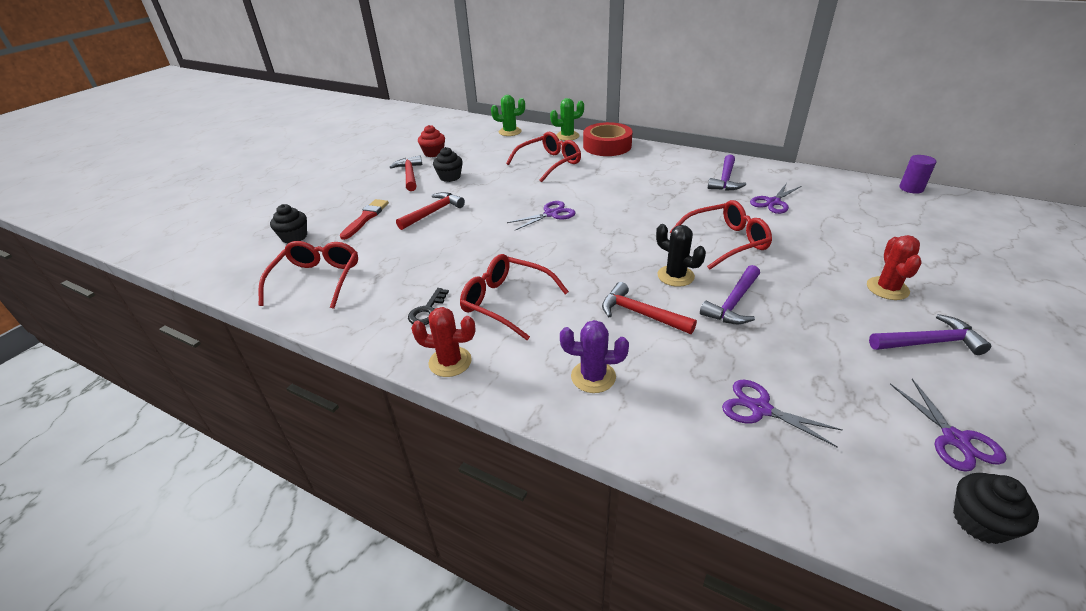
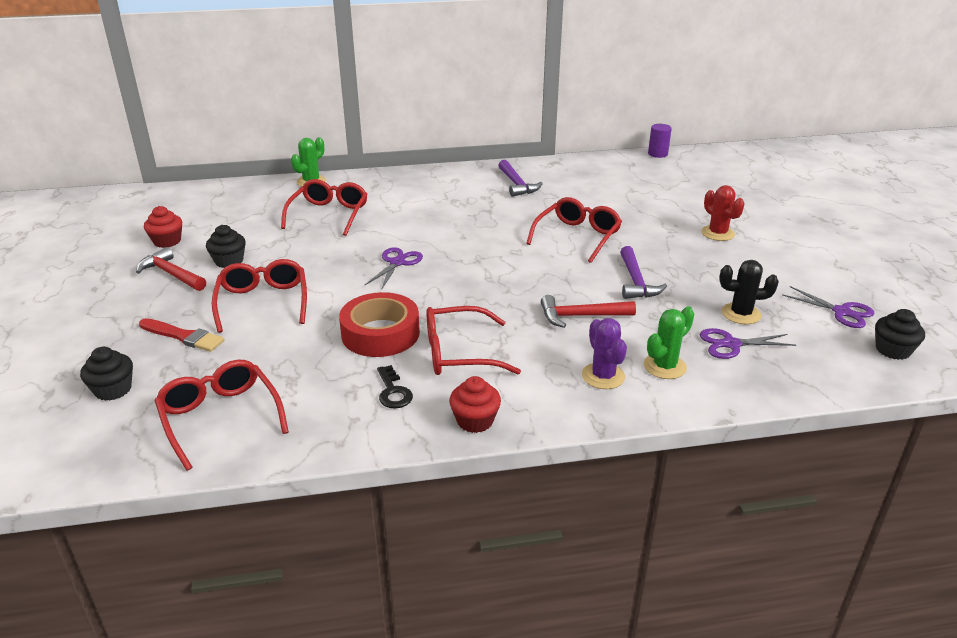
camera: 40 degrees left, 5 degrees down
red brush [340,199,389,240] -> red brush turned 135 degrees clockwise [139,318,225,352]
red hammer [396,192,465,230] -> red glasses [212,259,307,333]
red cactus [411,307,475,377] -> red cupcake [449,376,501,433]
green cactus [491,95,525,136] -> green cactus moved to [644,307,694,379]
purple cactus [560,320,629,393] -> purple cactus turned 75 degrees counterclockwise [582,318,627,389]
red tape [583,122,633,156] -> red tape moved to [339,292,420,357]
black cactus [656,224,706,287] -> black cactus moved to [719,260,779,324]
purple scissors [750,183,801,214] -> none
purple hammer [869,314,991,355] -> none

